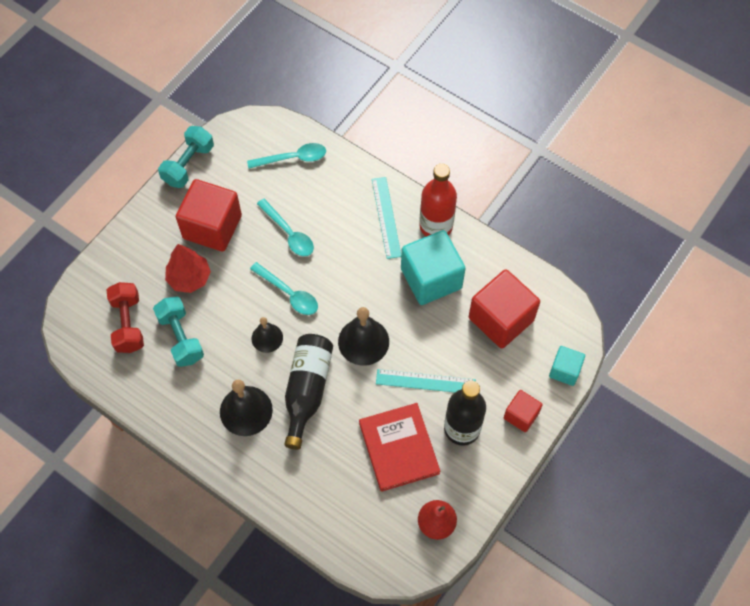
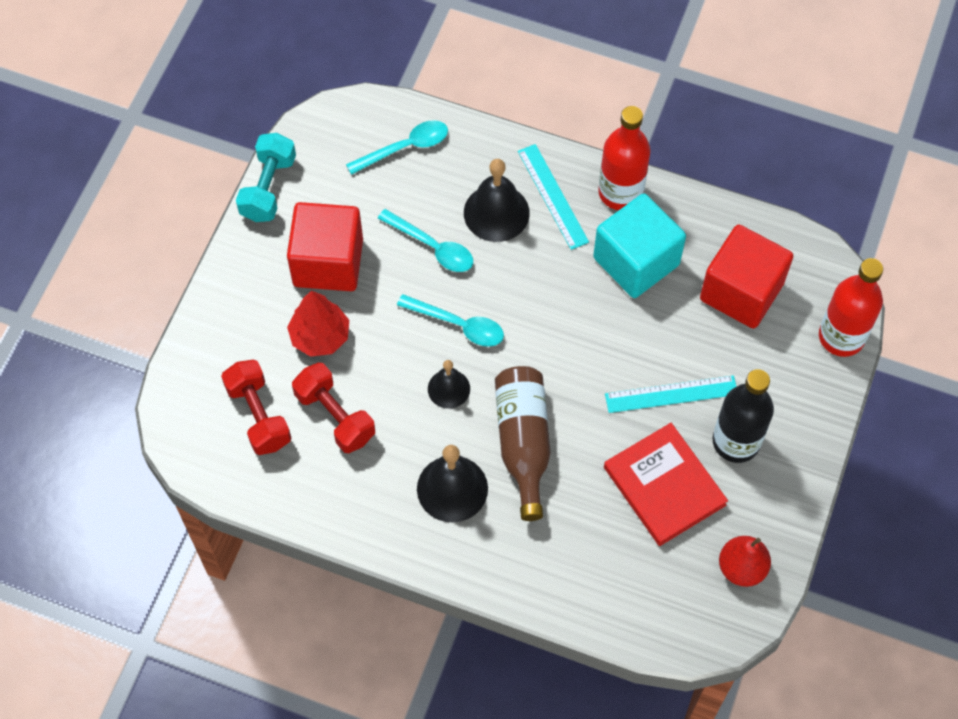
camera: 15 degrees left, 0 degrees up
turquoise dumbbell [153,297,204,367] -> red dumbbell [292,362,375,453]
black bottle [284,334,333,450] -> brown bottle [495,366,551,521]
black bell [338,307,389,366] -> black bell moved to [464,159,530,242]
red cube [504,390,543,432] -> none
turquoise cube [549,346,585,386] -> red bottle [819,258,883,357]

